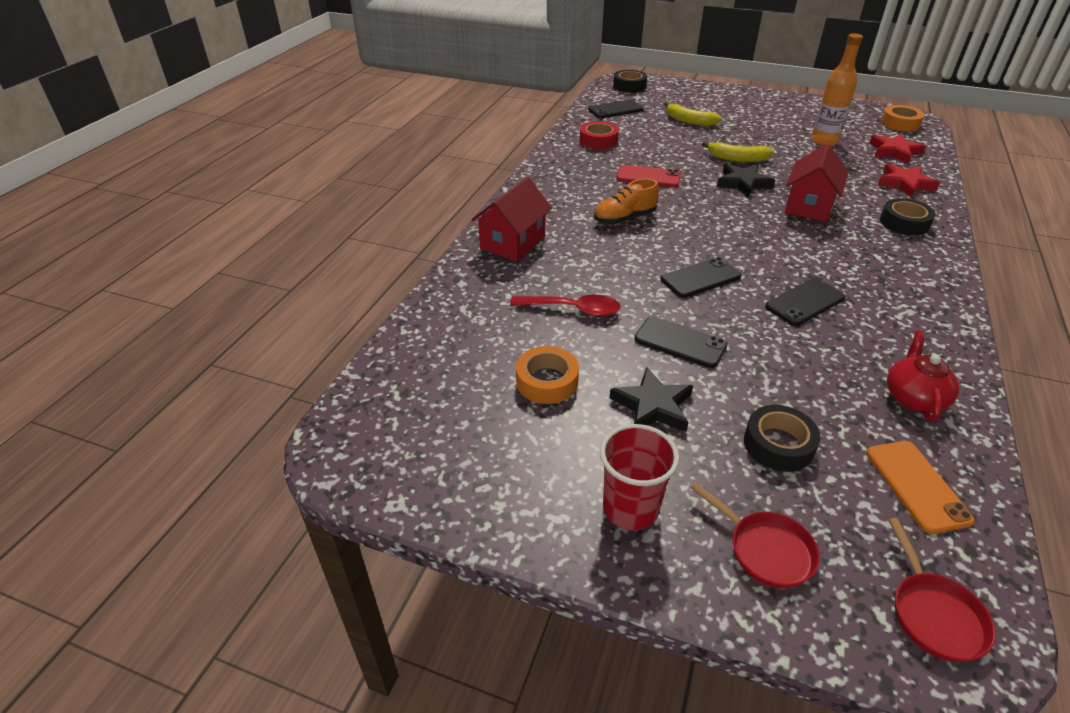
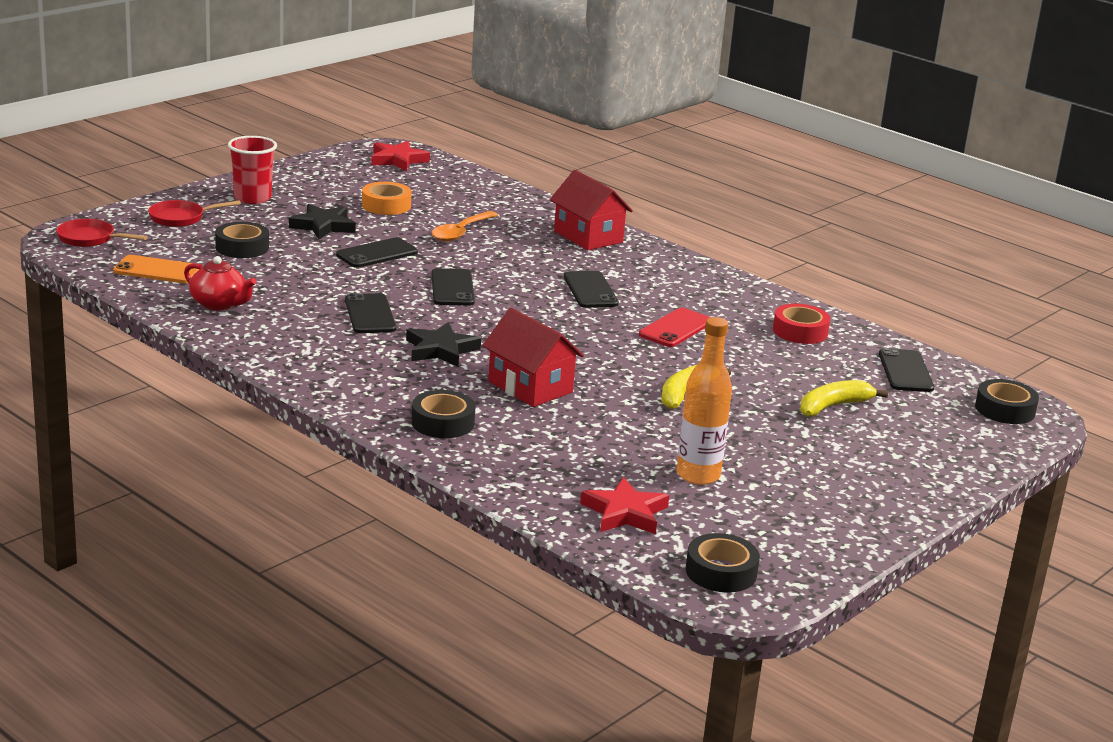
camera: 110 degrees right, 15 degrees down
red spoon [510,295,621,316] -> orange spoon [432,211,498,242]
orange shoe [594,178,659,224] -> black phone [564,271,619,308]
black star [717,164,775,198] -> black star moved to [406,322,481,367]
red star [878,163,940,198] -> red star moved to [371,141,430,171]
orange tape [881,105,925,132] -> black tape [686,533,760,592]

